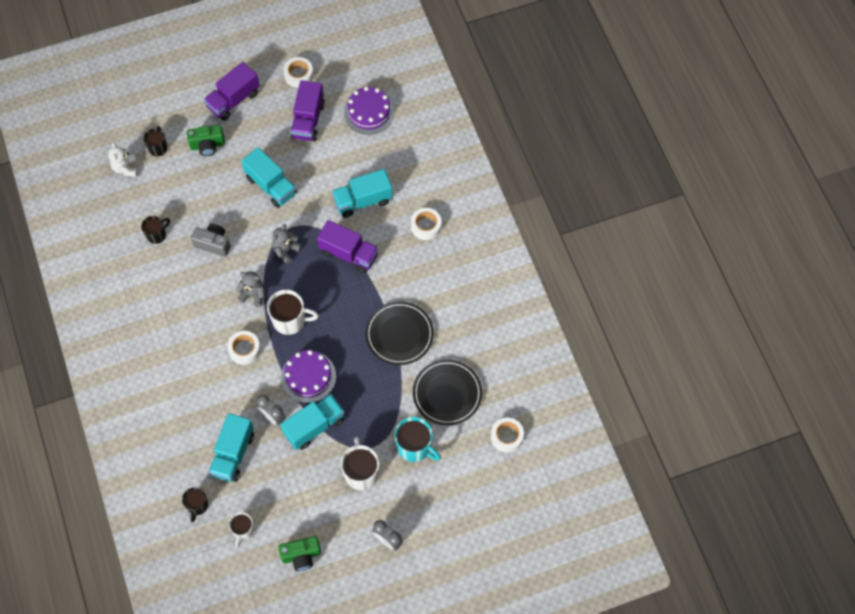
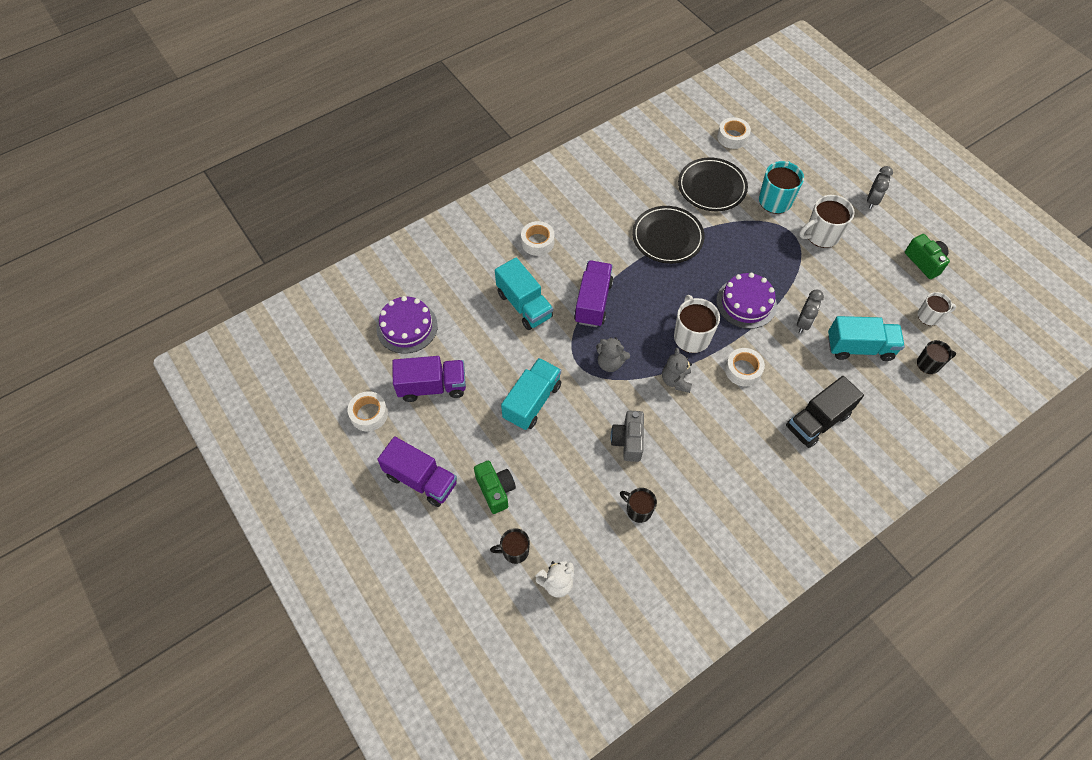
camera: 105 degrees left, 5 degrees down
turquoise truck [280,394,345,450] -> none
none -> black truck [786,376,864,448]

